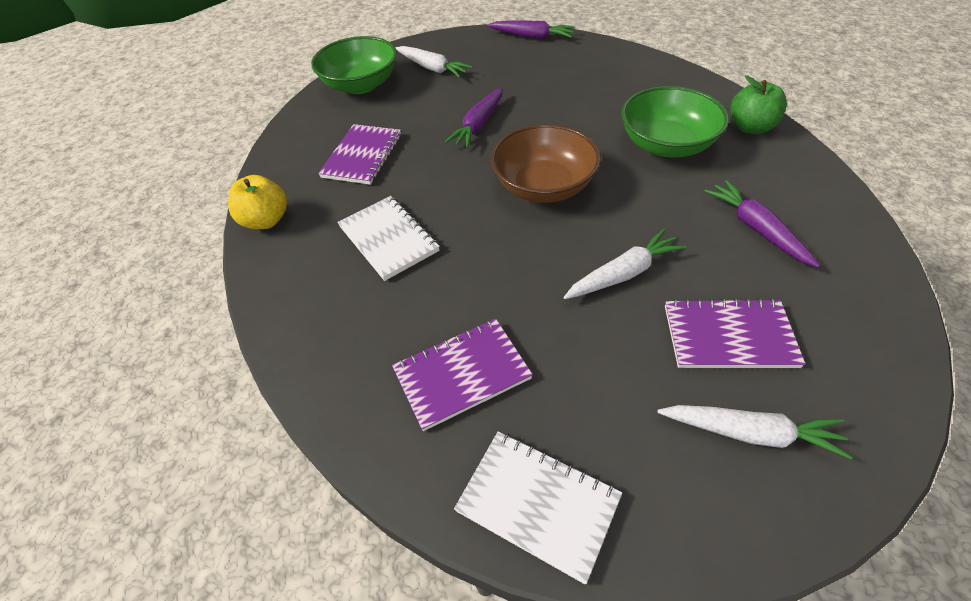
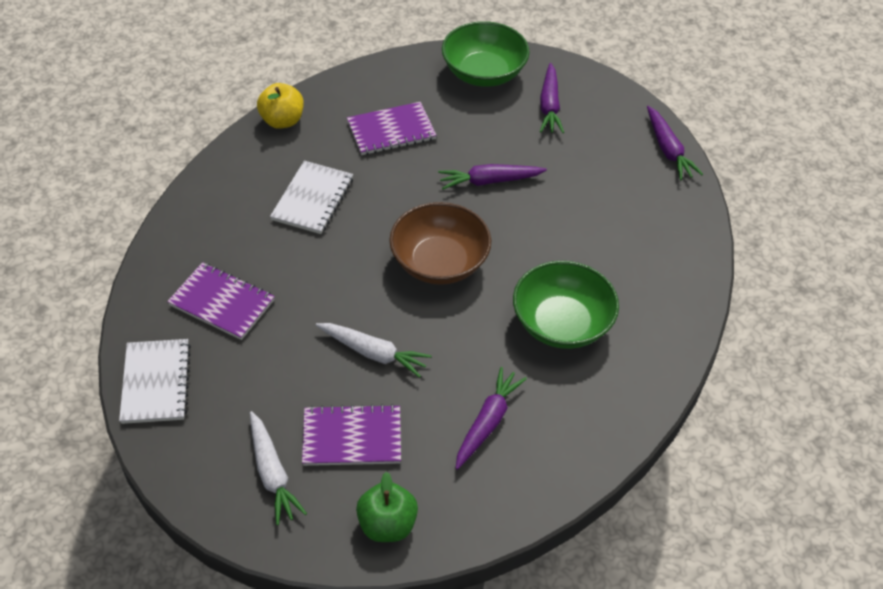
camera: 50 degrees right, 0 degrees up
white carrot [395,46,473,77] -> purple carrot [540,63,564,133]
purple notebook [665,298,805,368] -> purple notebook turned 60 degrees counterclockwise [302,404,401,466]
green apple [730,75,787,134] -> green apple moved to [356,472,418,542]

